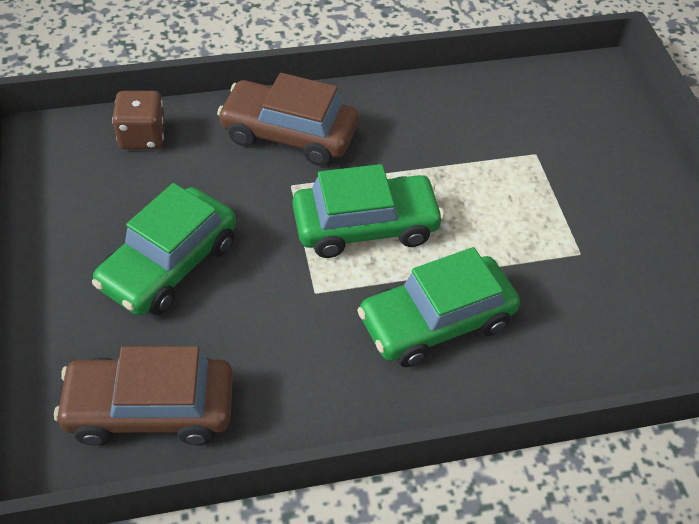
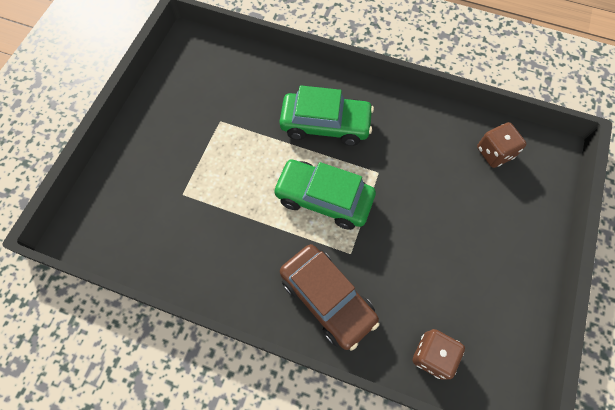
camera: 145 degrees left, 15 degrees up
brown car [54,346,233,446] -> brown dice [477,122,527,168]
green car [92,183,236,315] -> none

